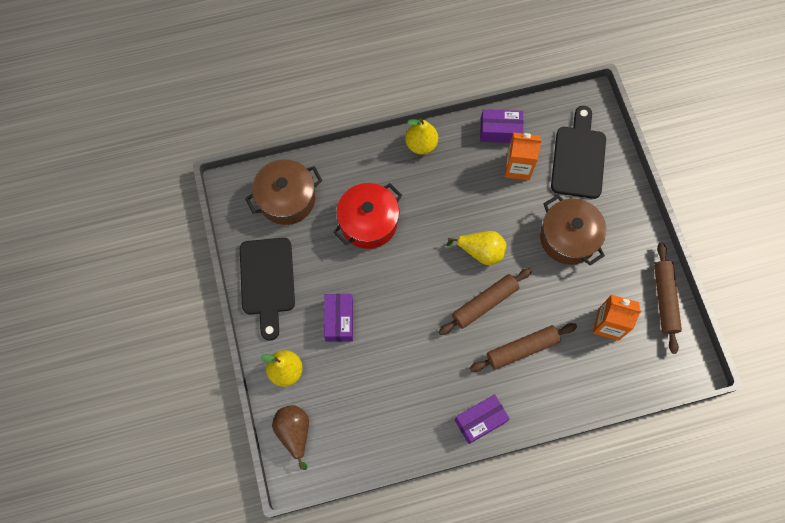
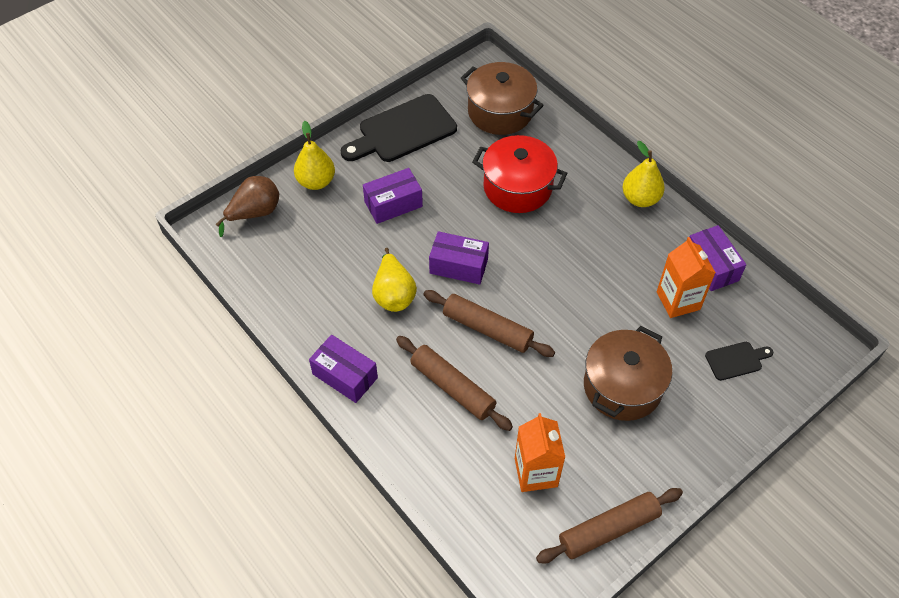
camera: 65 degrees right, 15 degrees down
yellow pear [446,231,506,265] -> yellow pear moved to [372,248,417,312]
black cutting board [551,106,606,199] -> black cutting board [705,342,773,381], size x0.49
none -> purple box [429,231,489,285]

